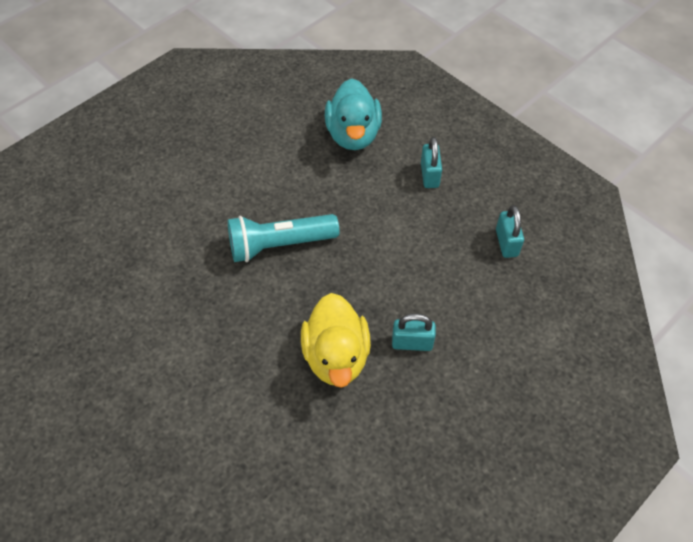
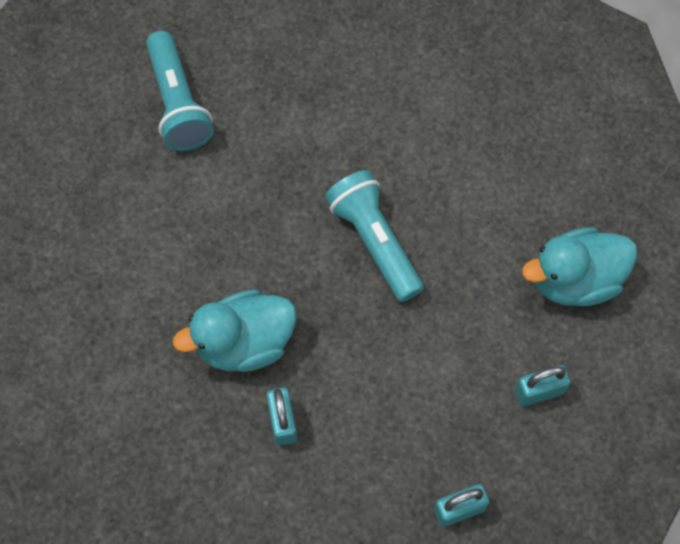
camera: 75 degrees right, 10 degrees up
yellow duck [301,293,371,388] -> turquoise duck [173,289,297,372]
none -> turquoise flashlight [146,31,214,151]

